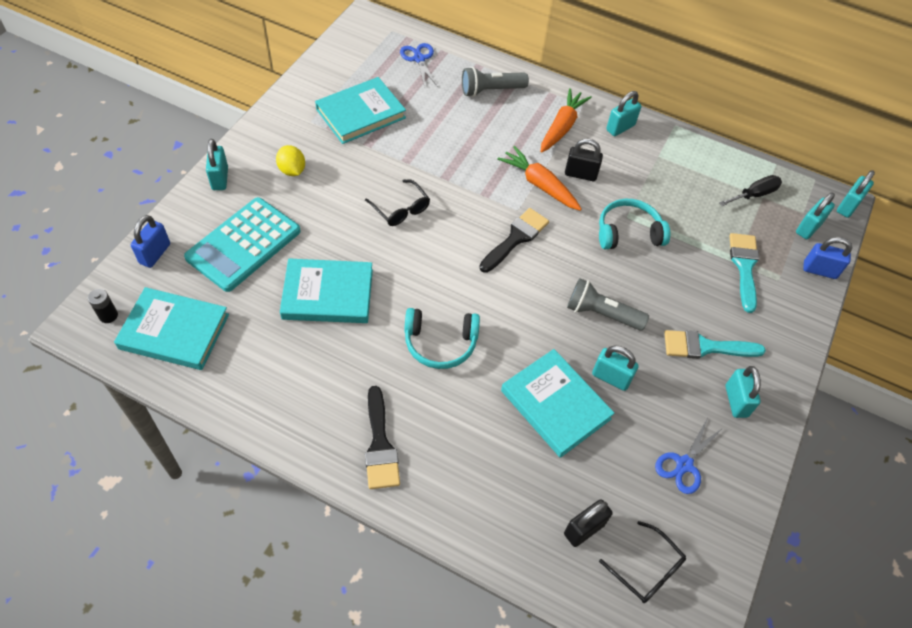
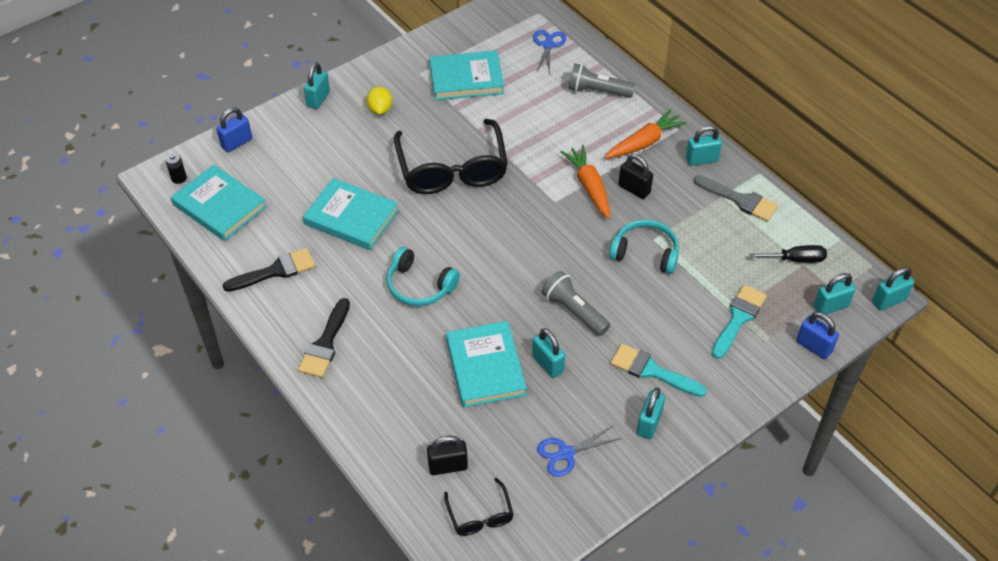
camera: 30 degrees right, 5 degrees down
turquoise calculator [184,197,301,292] -> none
black glasses [365,179,430,226] -> black glasses [394,119,508,194], size x2.13
black brush [479,208,549,273] -> black brush moved to [222,248,315,292]
none -> grey brush [693,175,778,222]

